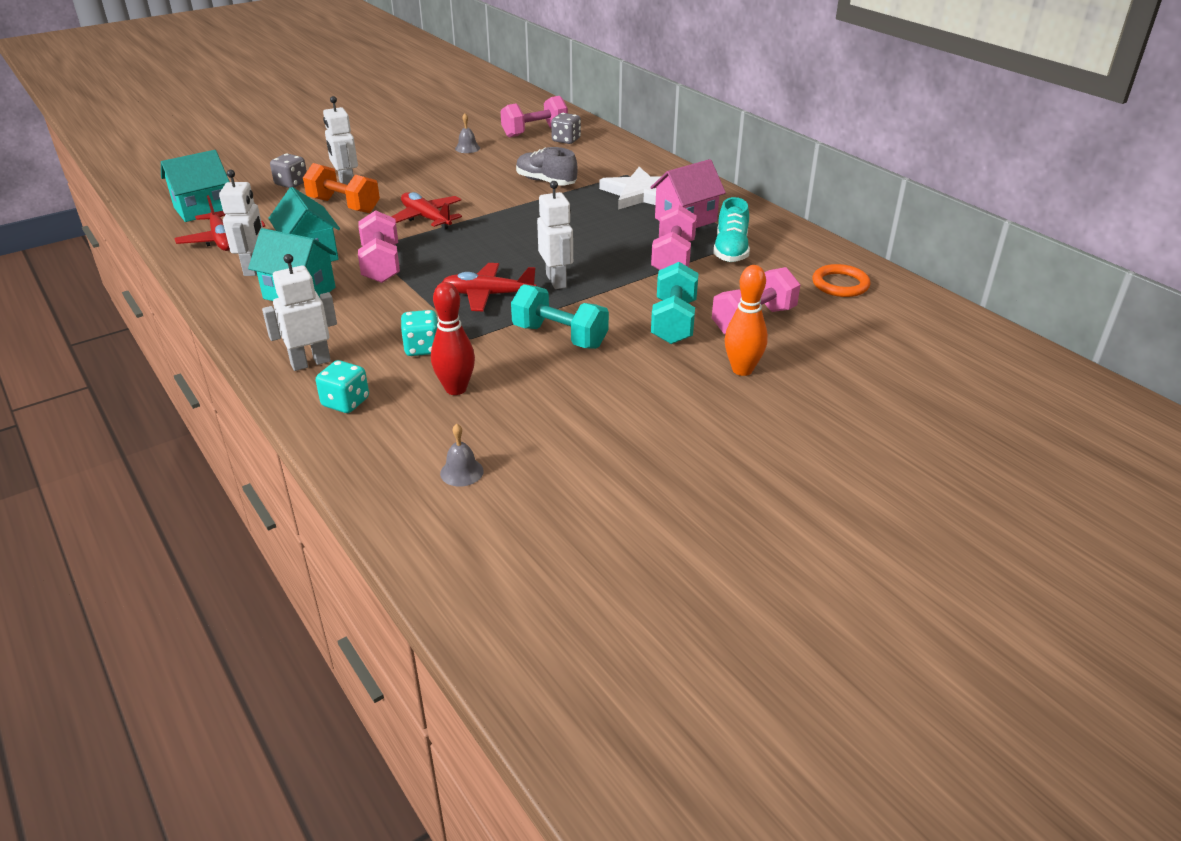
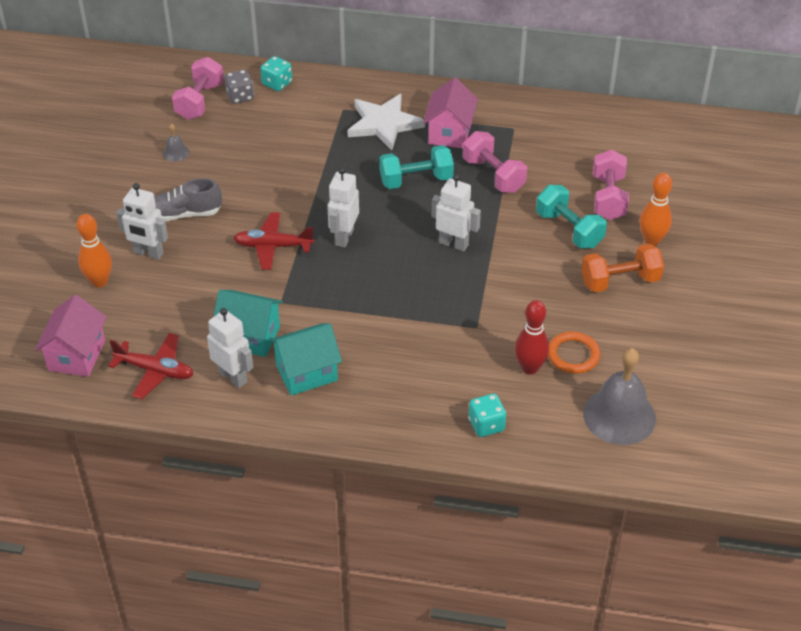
camera: 45 degrees left, 10 degrees up
turquoise house [161,150,230,222] -> pink house [35,295,107,377]
white robot [262,254,337,371] -> white robot moved to [327,168,359,247]
grey dice [270,154,307,188] -> orange bowling pin [77,214,112,288]
orange dumbbell [303,163,380,213] -> orange dumbbell moved to [582,244,664,292]
pink dumbbell [358,210,400,283] -> none
turquoise dice [401,310,438,356] -> turquoise dice moved to [260,56,292,91]
grey bell [440,424,484,487] -> grey bell [583,348,656,445], size x2.29
red plane [442,263,536,311] -> none
turquoise dumbbell [511,284,609,349] -> turquoise dumbbell moved to [379,145,454,189]
grey shoe [516,147,578,185] -> grey shoe moved to [154,178,222,221]
turquoise shoe [713,197,750,262] -> none
orange ring [812,264,870,297] -> orange ring moved to [548,332,600,374]

